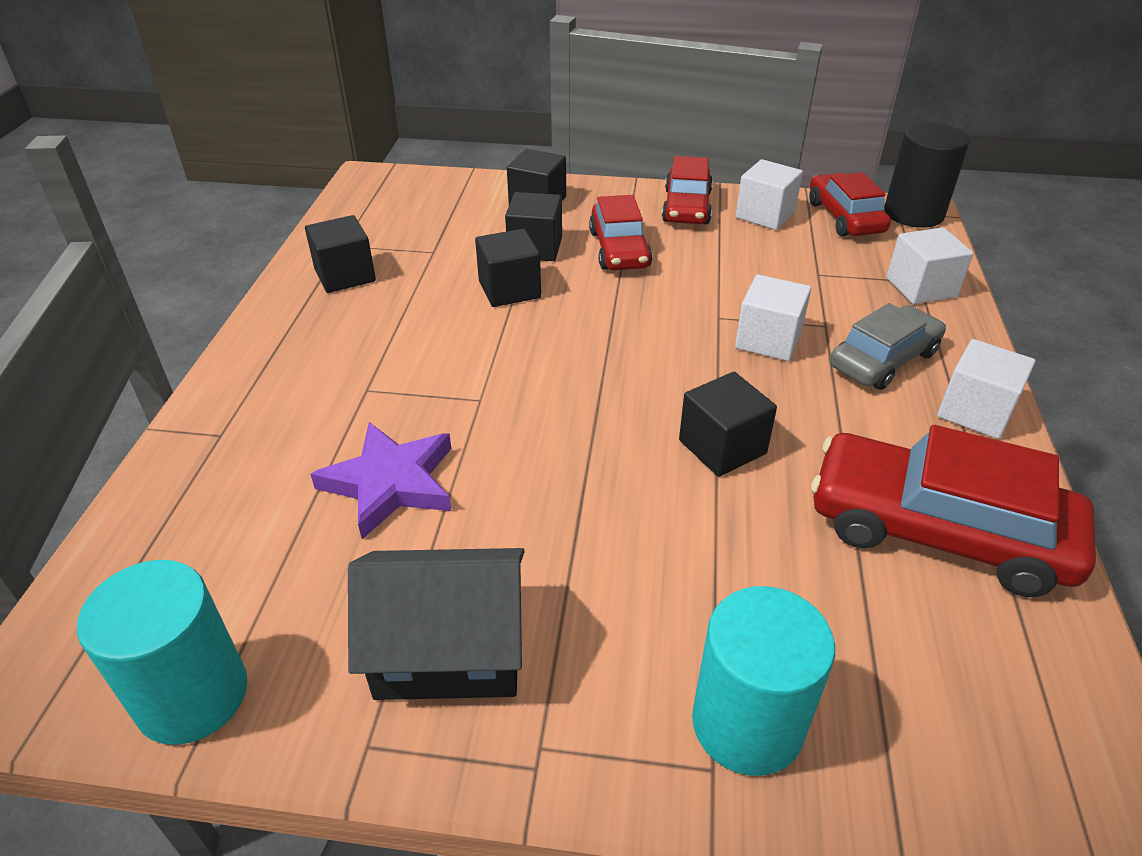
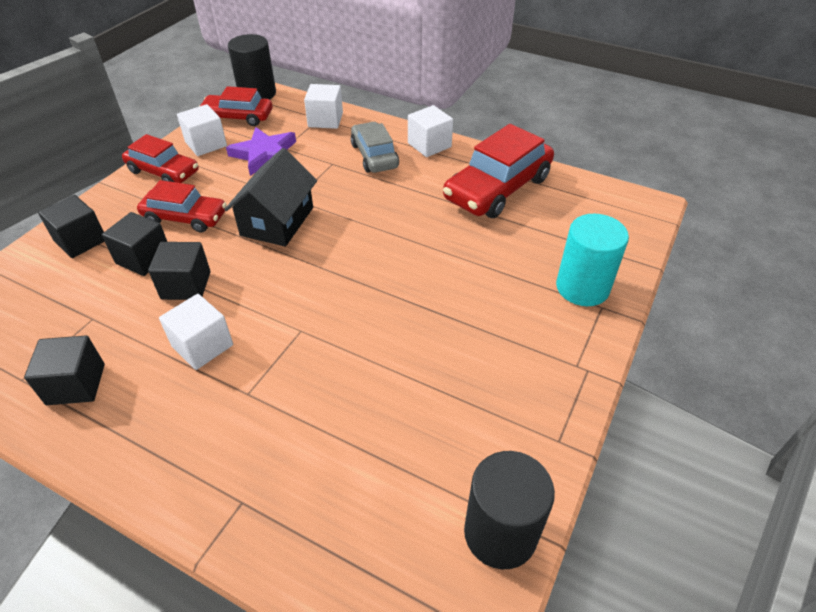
camera: 70 degrees left, 5 degrees up
turquoise cylinder [77,560,247,745] -> black cylinder [464,451,555,569]
purple star [310,422,451,539] -> purple star moved to [226,127,296,176]
black house [348,548,524,700] -> black house moved to [224,148,317,247]
black cube [679,372,777,477] -> none
white cube [735,275,811,361] -> white cube moved to [159,294,233,370]

